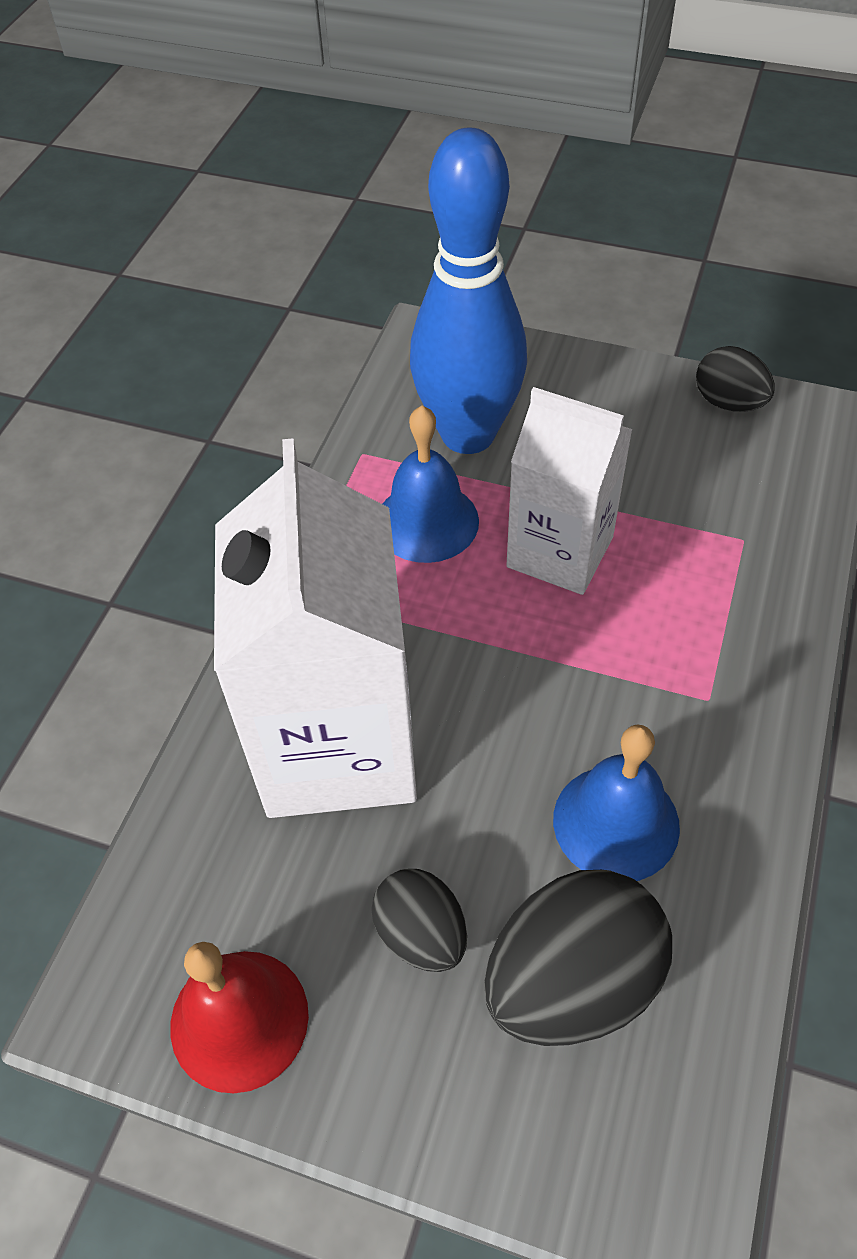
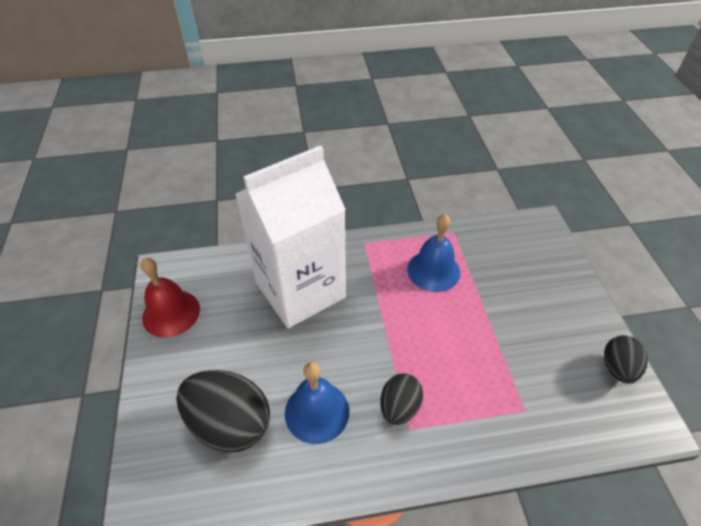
camera: 60 degrees right, 5 degrees down
black egg [371,869,467,972] -> black egg moved to [380,373,423,425]
blue bowling pin [410,128,527,454] -> none
white carton [506,387,633,595] -> none

